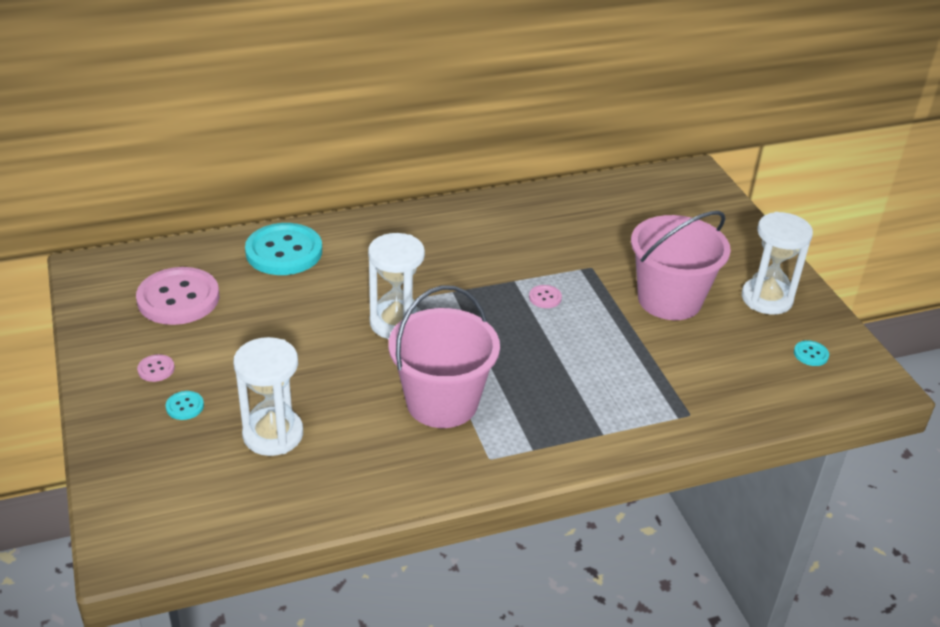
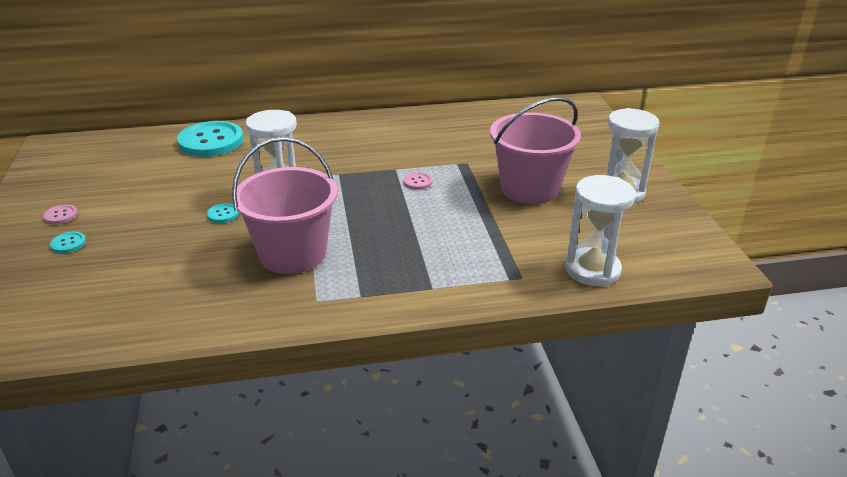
camera: 10 degrees right, 5 degrees down
pink button [136,267,219,325] -> none
white hourglass [233,337,303,456] -> white hourglass moved to [565,175,636,286]
turquoise button [794,340,829,366] -> turquoise button moved to [207,203,239,223]

